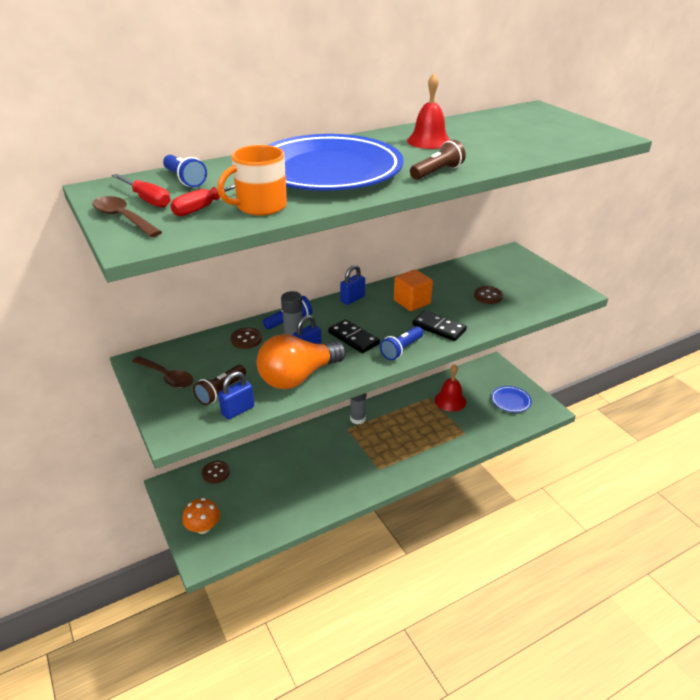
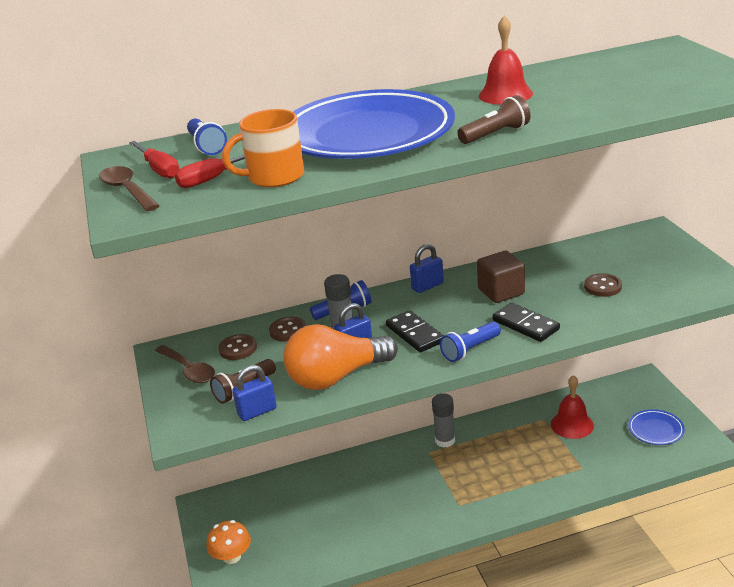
camera: 15 degrees right, 5 degrees down
brown button [202,461,230,484] -> brown button moved to [218,334,257,360]
orange cube [394,269,433,311] -> brown cube [477,251,525,303]

